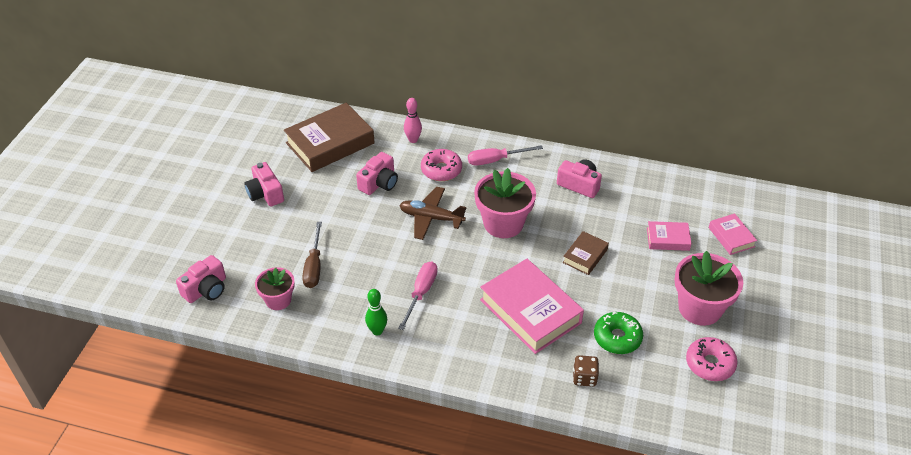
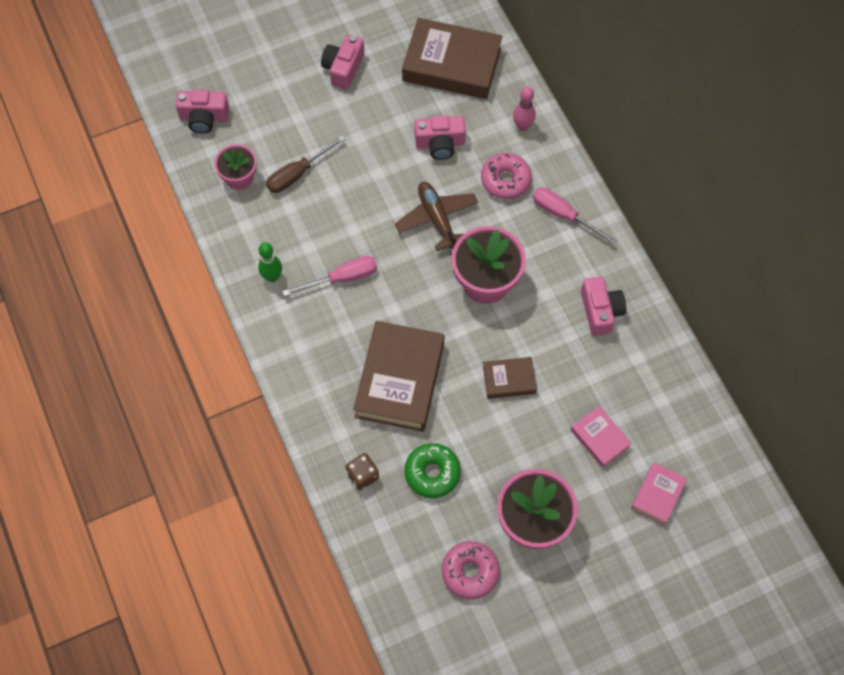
camera: 50 degrees right, 20 degrees up
pink book [480,259,584,354] -> brown book [353,321,445,432]

